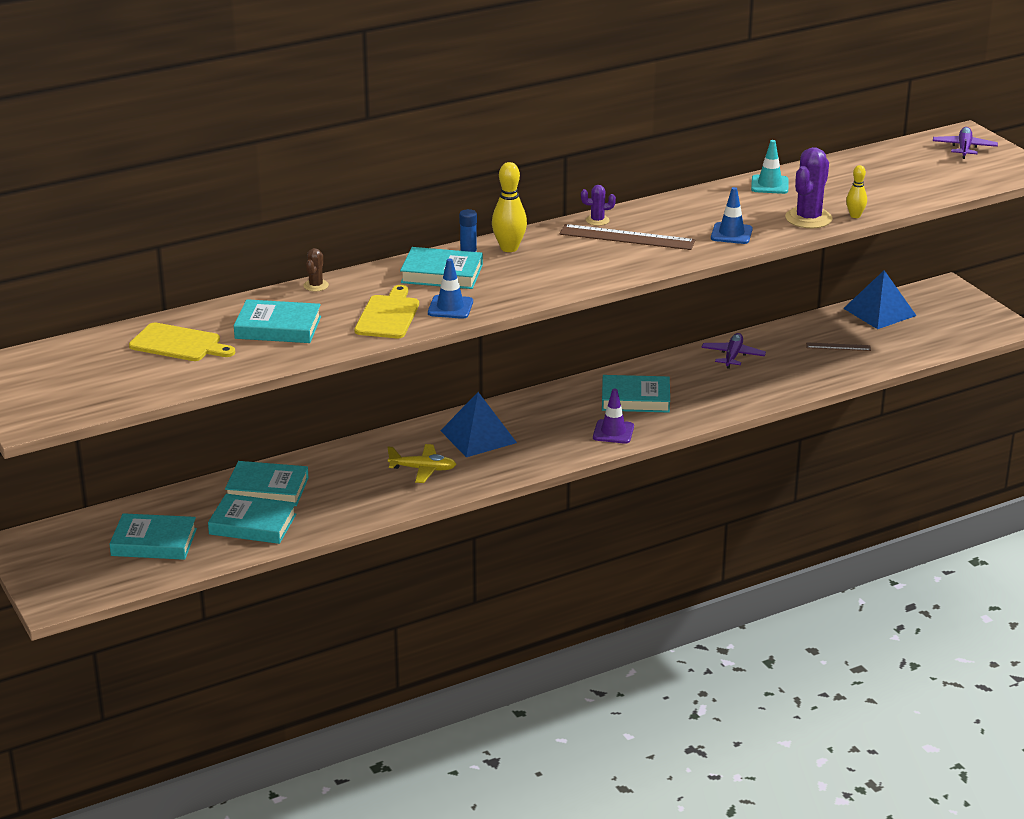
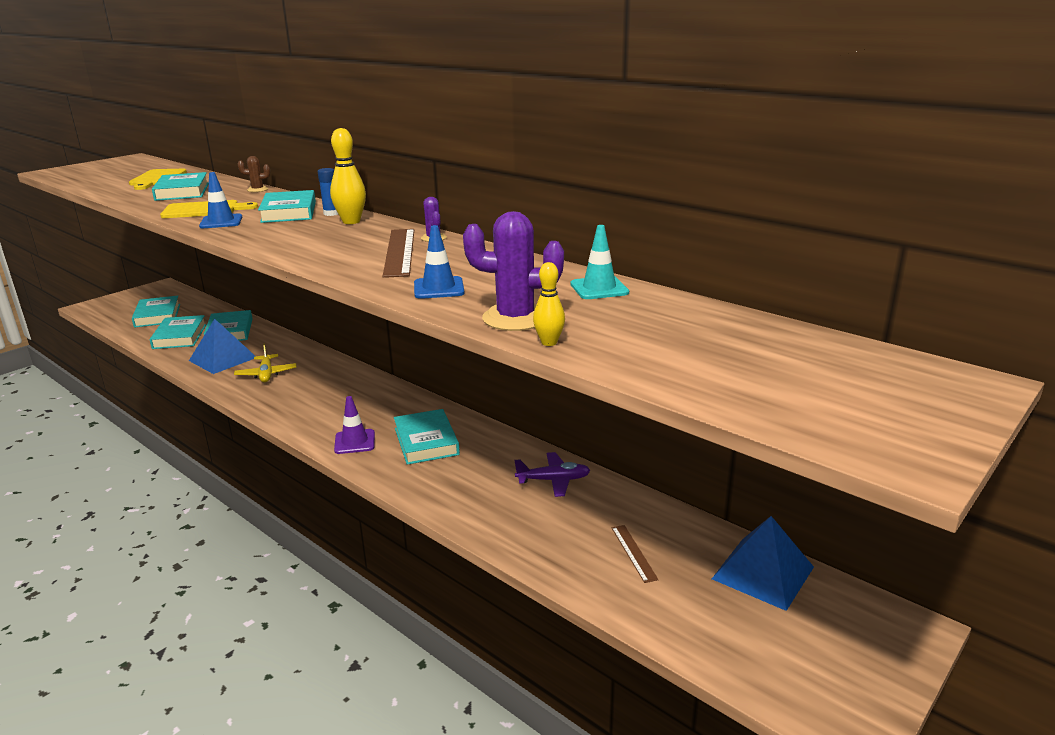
camera: 70 degrees right, 5 degrees down
blue pyramid [440,392,517,457] -> blue pyramid moved to [189,319,255,374]
purple plane [933,127,998,159] -> none

